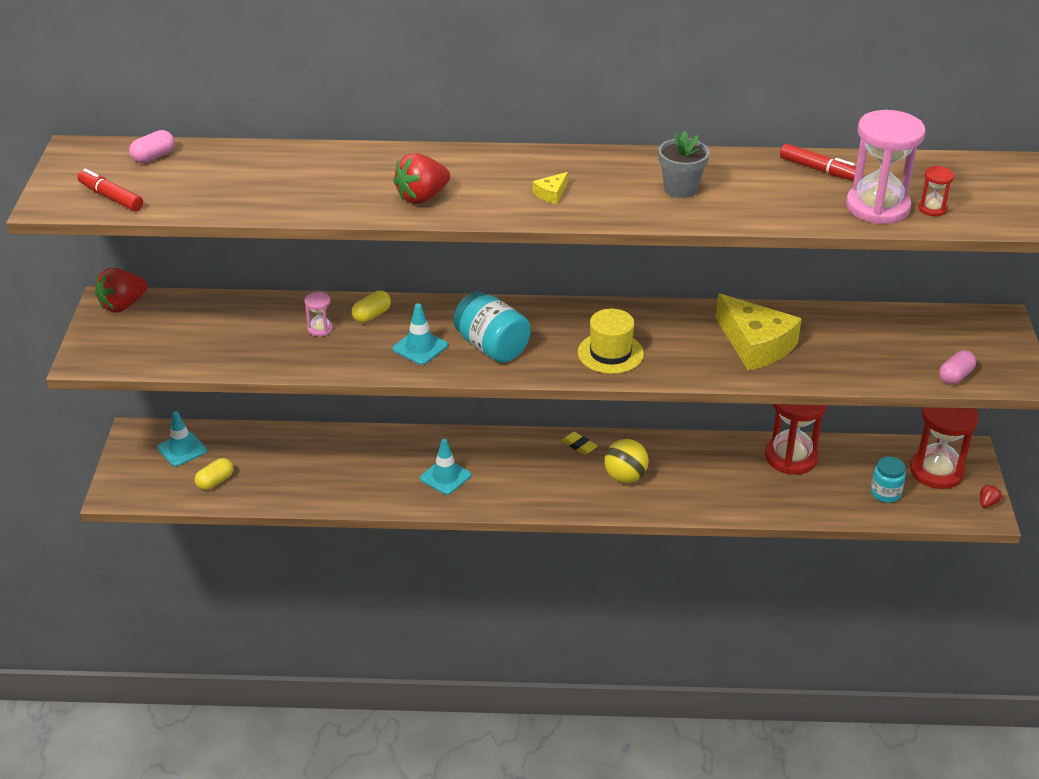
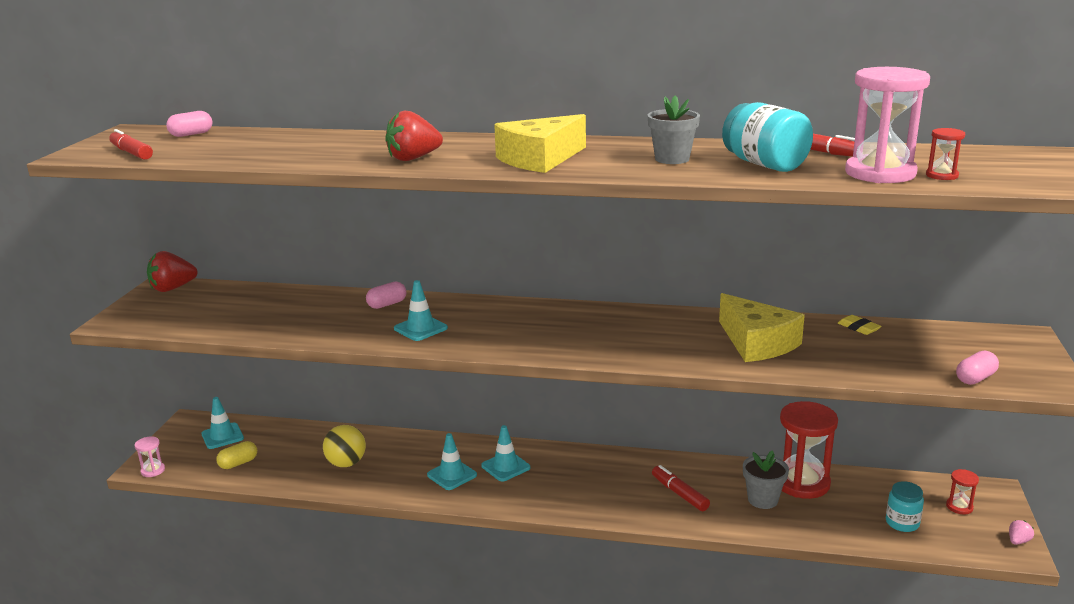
camera: 10 degrees right, 15 degrees down
pink hourglass [304,292,333,337] -> pink hourglass moved to [135,436,165,477]
yellow capsule [352,291,391,323] -> pink capsule [366,281,406,309]
turquoise jar [453,292,531,363] -> turquoise jar moved to [722,102,813,172]
yellow cheese [533,172,568,204] -> yellow cheese [494,114,586,173], size x2.44
yellow eraser [561,432,597,455] -> yellow eraser moved to [838,315,881,335]
yellow hat [578,309,644,374] -> none
yellow ball [604,439,649,483] -> yellow ball moved to [323,425,366,467]
red hourglass [910,407,979,489] -> red hourglass [946,469,979,514], size x0.45
red strawberry [980,485,1002,508] -> pink strawberry [1009,520,1034,545]
none -> turquoise traffic cone [481,425,530,481]
none -> red marker [652,465,710,511]
none -> grey flower pot [743,450,789,509]

